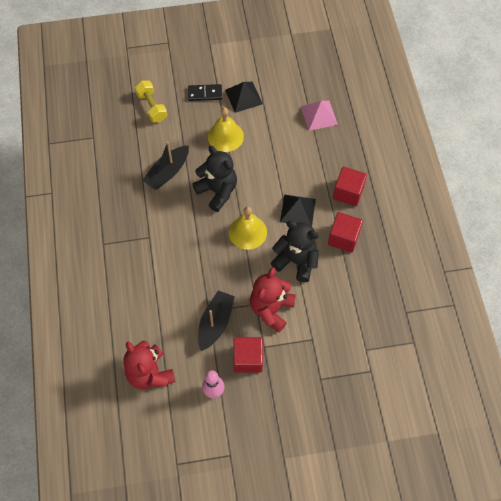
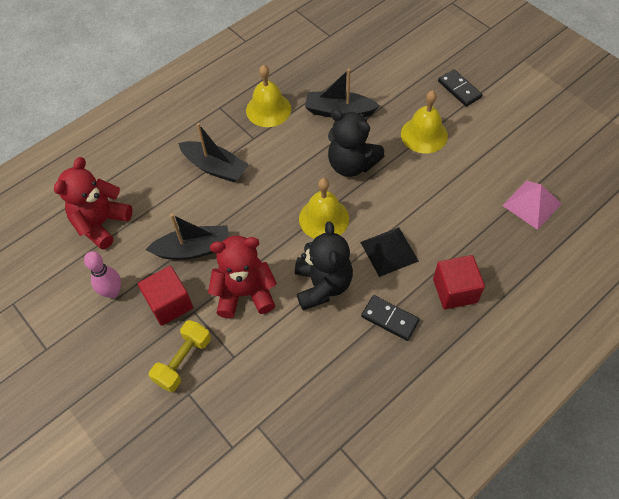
camera: 60 degrees right, 5 degrees down
yellow dumbbell [134,81,167,122] -> yellow dumbbell moved to [149,320,211,392]
black teddy bear [192,146,237,212] -> black teddy bear turned 105 degrees clockwise [328,109,384,177]
black pyramid [225,82,263,113] -> none
red cube [328,212,363,253] -> black domino [361,295,420,341]
none -> black boat [178,123,249,183]
none -> yellow bell [246,65,291,127]

